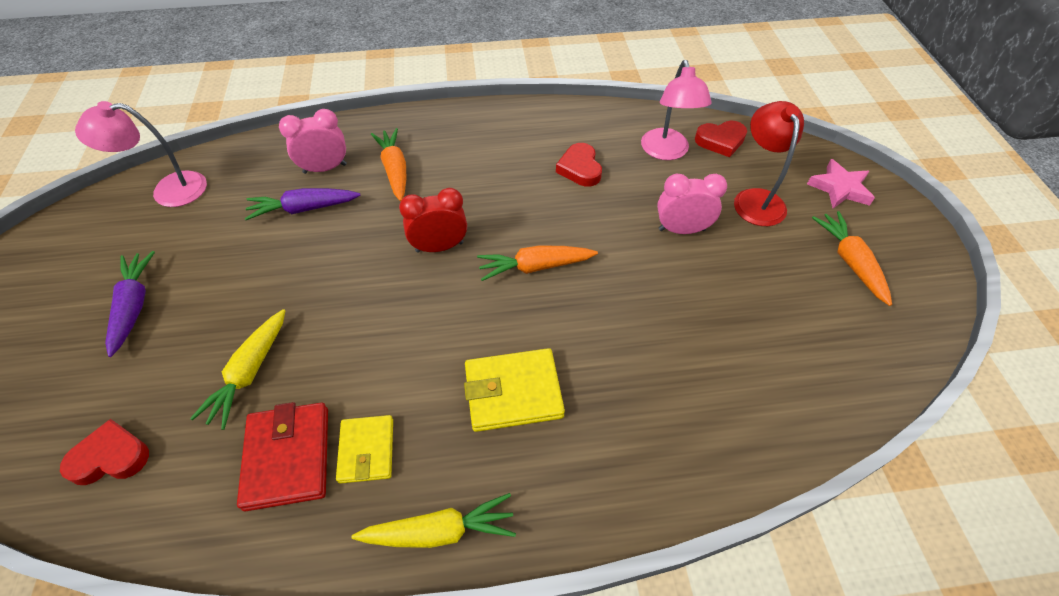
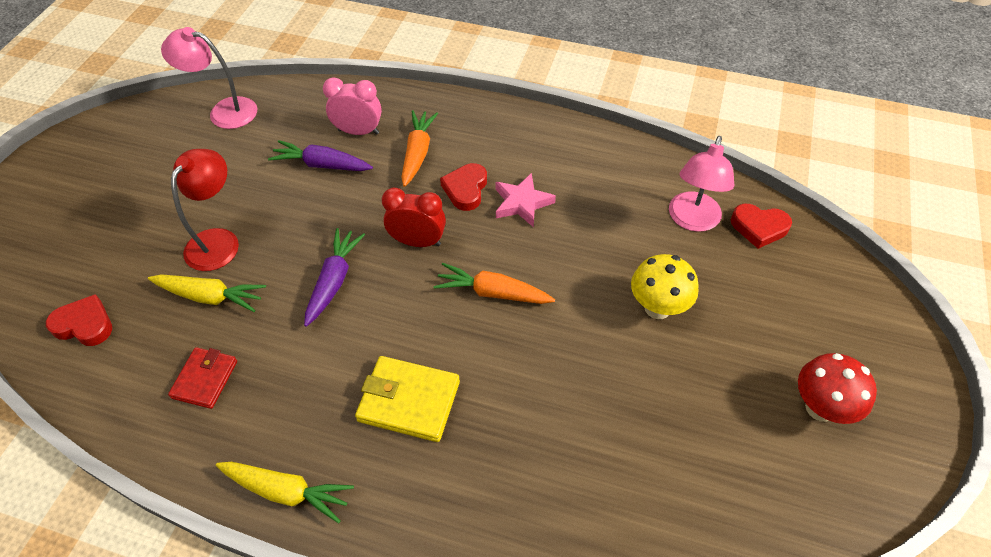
camera: 25 degrees right, 0 degrees up
purple carrot [105,251,155,357] -> purple carrot moved to [304,228,365,327]
yellow carrot [190,309,285,430] -> yellow carrot turned 120 degrees counterclockwise [148,274,266,312]
red wallet [237,402,328,511] -> red wallet [168,347,237,409], size x0.66
yellow wallet [336,415,393,484] -> none
red heart [556,143,602,187] -> red heart moved to [440,163,487,211]
pink clock [657,174,727,234] -> yellow mushroom [631,254,699,319]
red lamp [734,101,804,226] -> red lamp moved to [171,149,239,271]
pink star [807,159,875,209] -> pink star moved to [495,173,556,227]
orange carrot [812,211,892,306] -> red mushroom [798,353,877,424]

